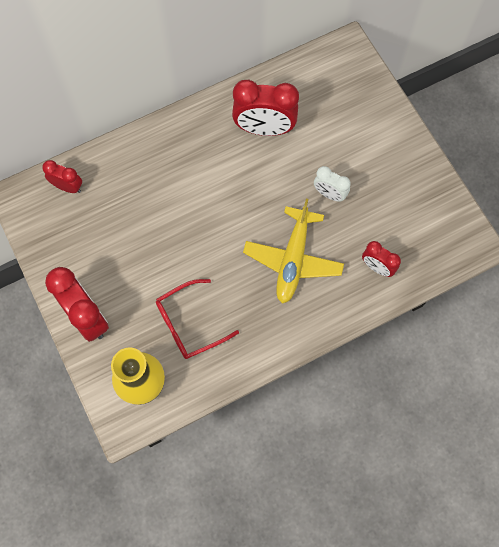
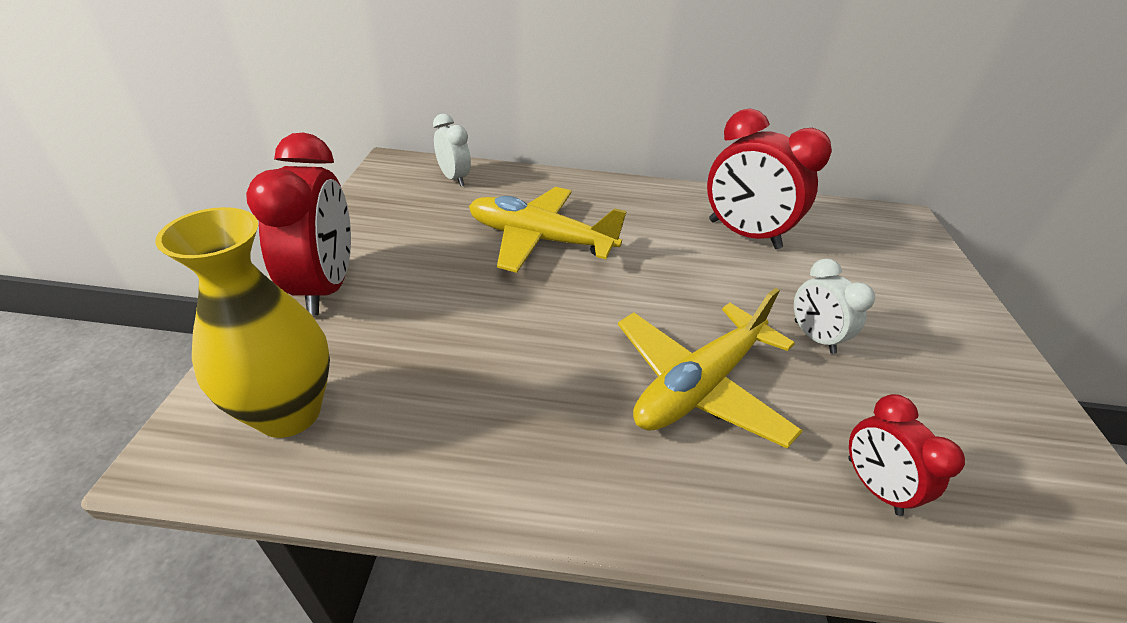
camera: 30 degrees right, 30 degrees down
red clock [42,160,82,193] -> white clock [433,114,471,186]
red glasses [156,279,239,359] -> none
none -> yellow plane [469,187,627,273]

